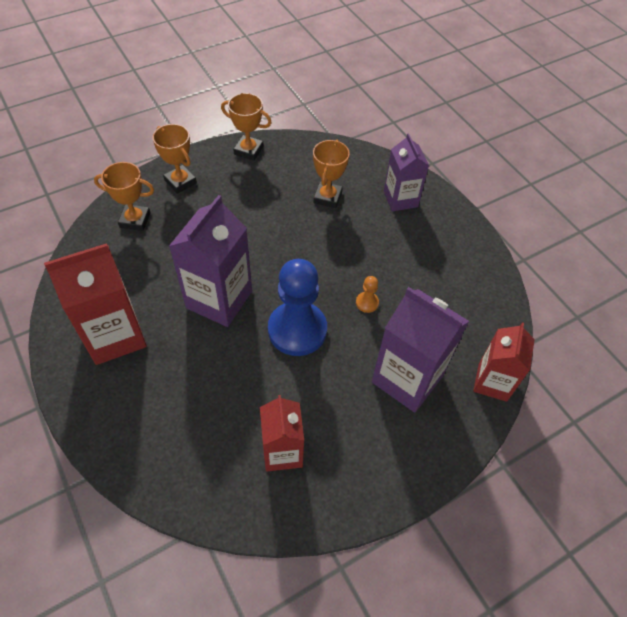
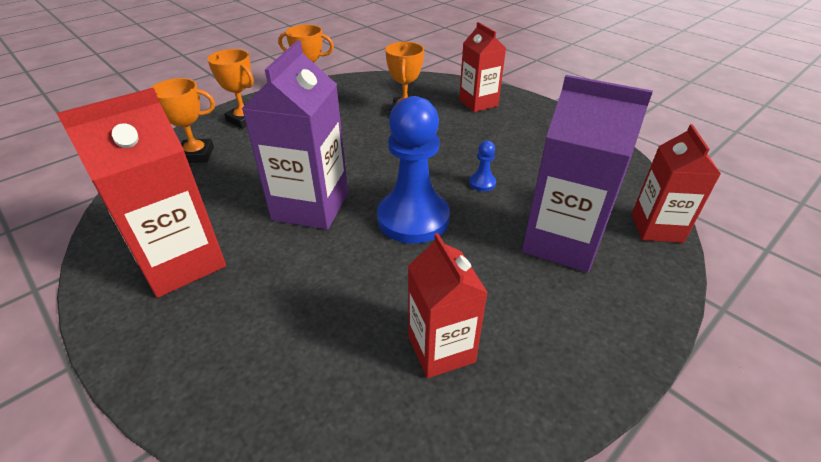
camera: 10 degrees left, 15 degrees down
orange pawn [356,276,379,313] -> blue pawn [469,141,496,191]
purple carton [384,133,429,211] -> red carton [459,22,506,112]

